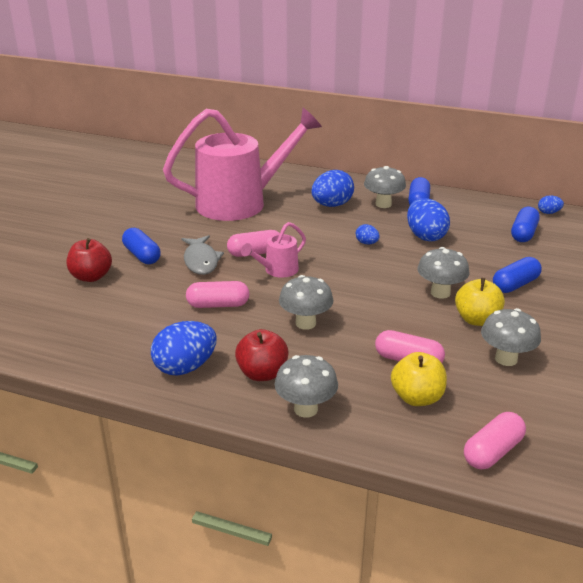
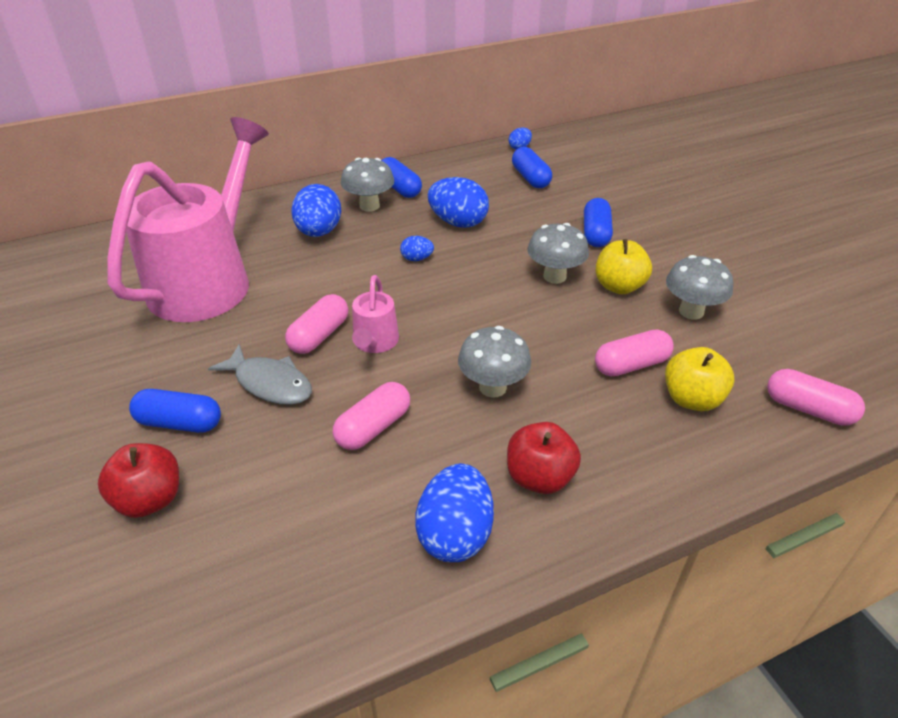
camera: 45 degrees left, 10 degrees up
grey mushroom [274,355,338,418] -> none
pink capsule [464,412,526,469] -> pink capsule turned 60 degrees counterclockwise [767,369,865,426]

